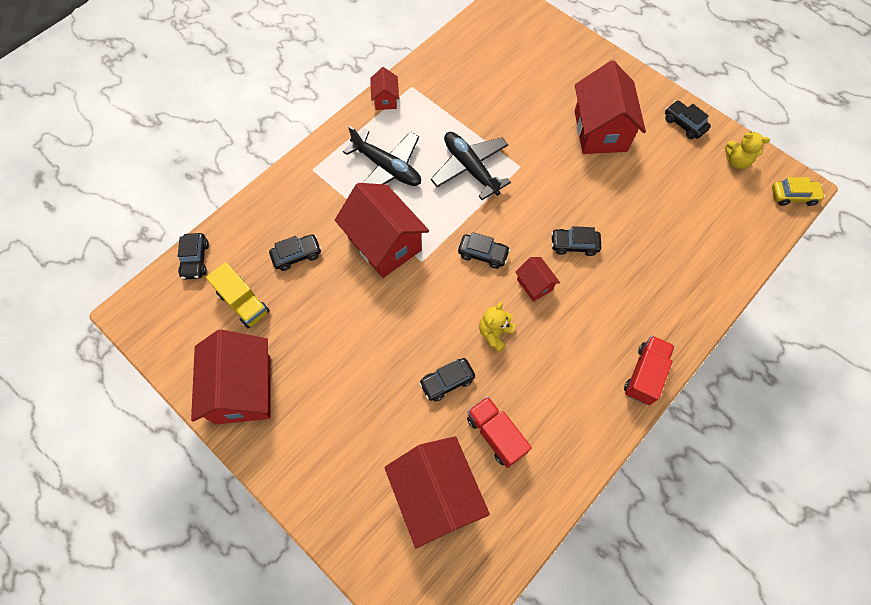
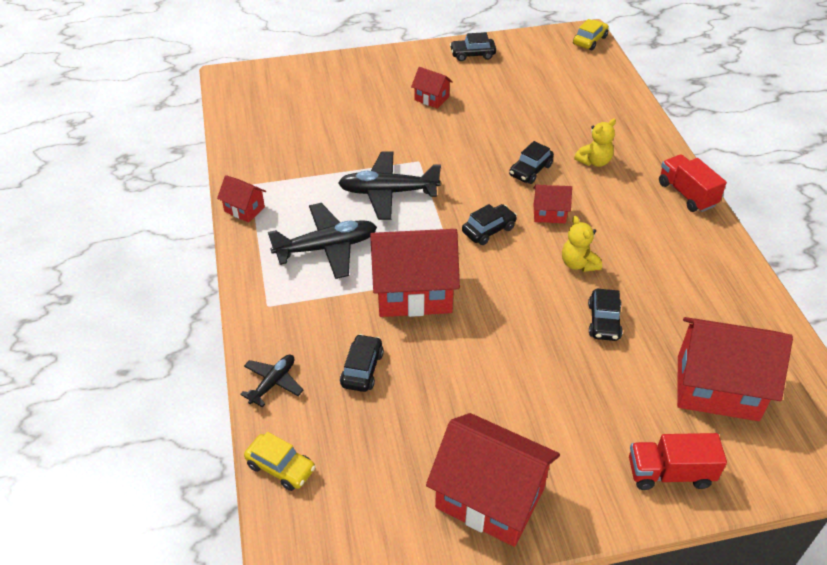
camera: 55 degrees left, 20 degrees down
black car [178,233,209,280] -> yellow car [244,432,315,491]
yellow truck [206,262,270,328] -> none
red truck [467,396,532,468] -> red truck moved to [629,433,727,490]
red house [575,60,646,154] -> red house [411,67,453,109], size x0.48
yellow teddy bear [725,132,770,169] -> yellow teddy bear moved to [574,118,616,167]
none -> black plane [240,355,304,407]

